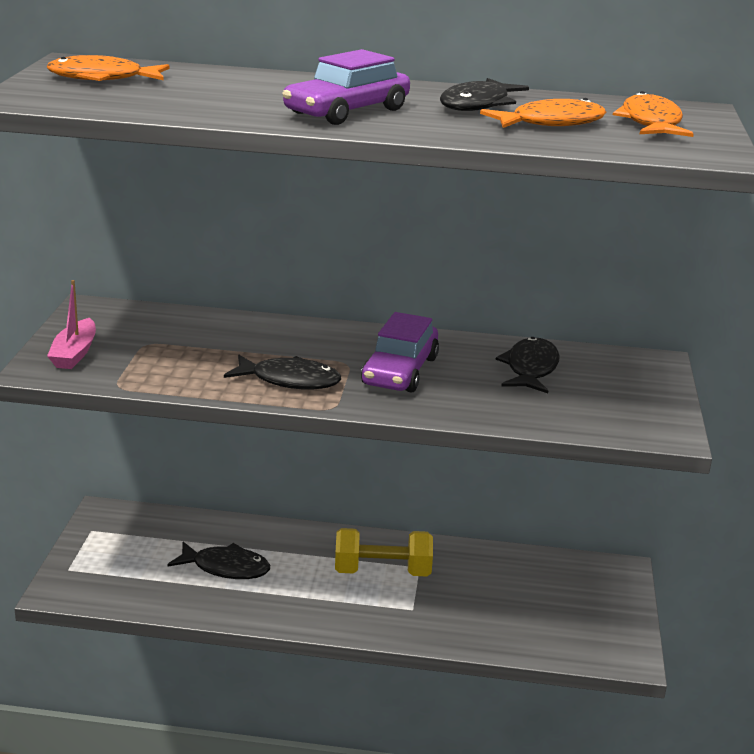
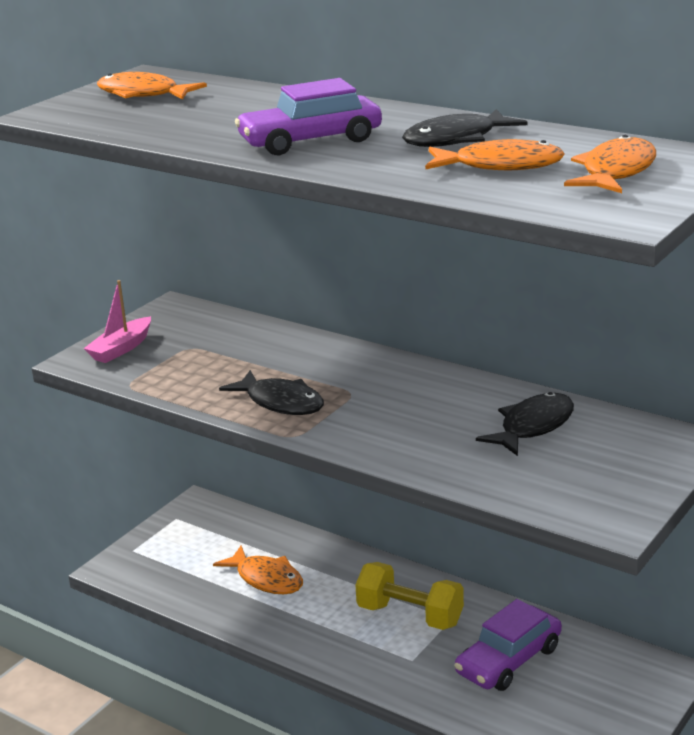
camera: 30 degrees right, 0 degrees up
black fish [167,542,270,579] -> orange fish [213,546,303,594]
purple car [361,312,439,393] -> purple car moved to [454,599,562,691]

